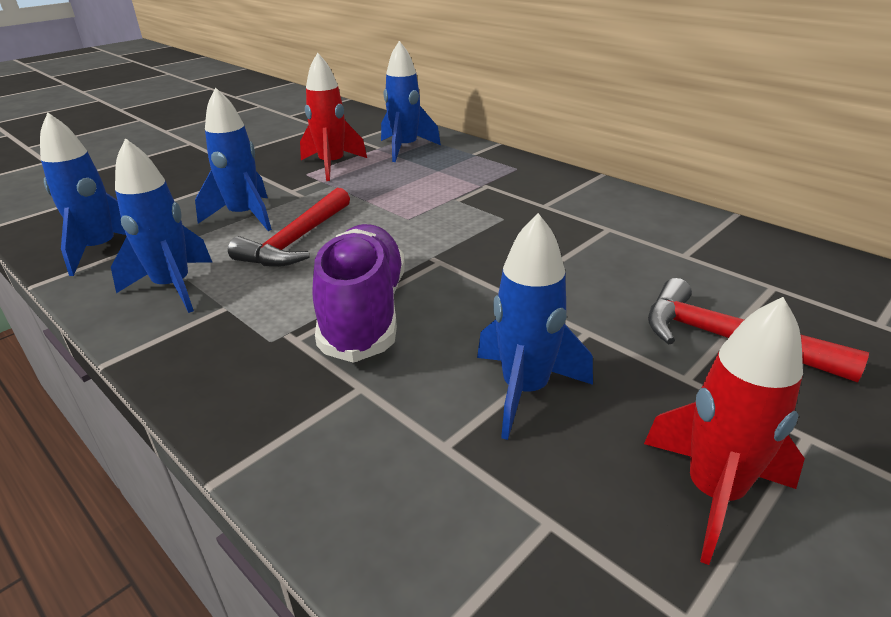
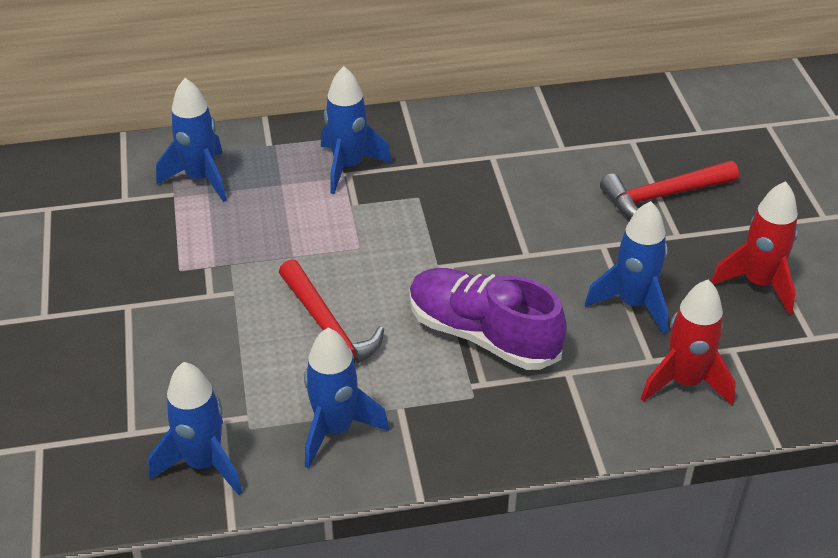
camera: 55 degrees left, 10 degrees up
blue rocket [195,88,272,231] -> blue rocket moved to [321,66,392,194]
red rocket [300,53,367,181] -> red rocket moved to [641,280,736,406]

